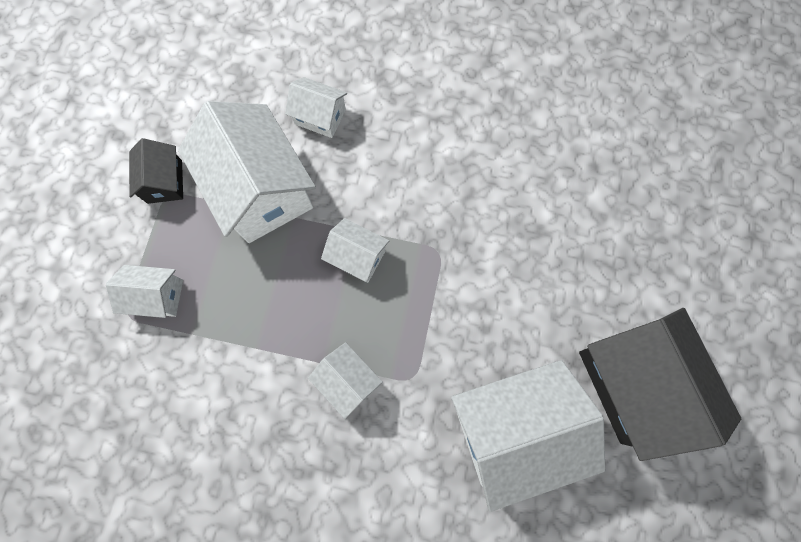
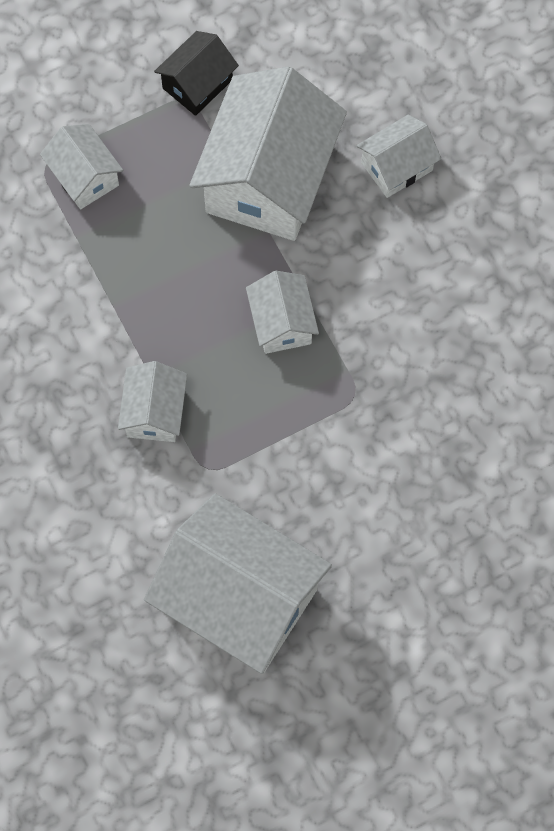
camera: 50 degrees right, 5 degrees down
white house [285,77,347,138] -> white house turned 75 degrees clockwise [357,115,441,198]
black house [579,308,741,461] -> none

